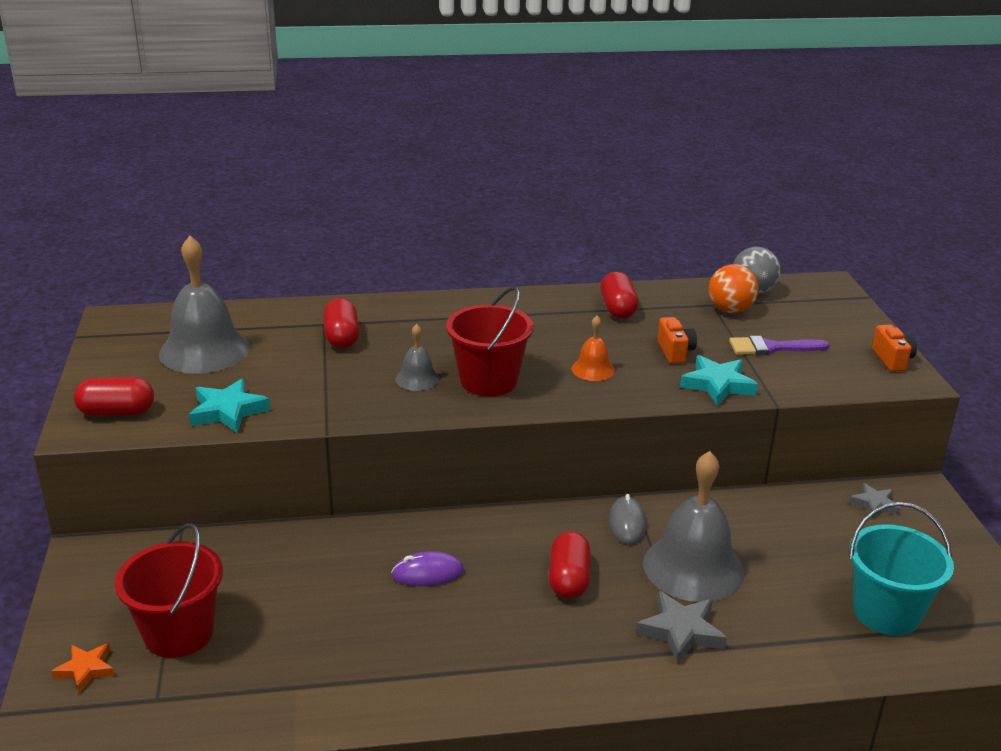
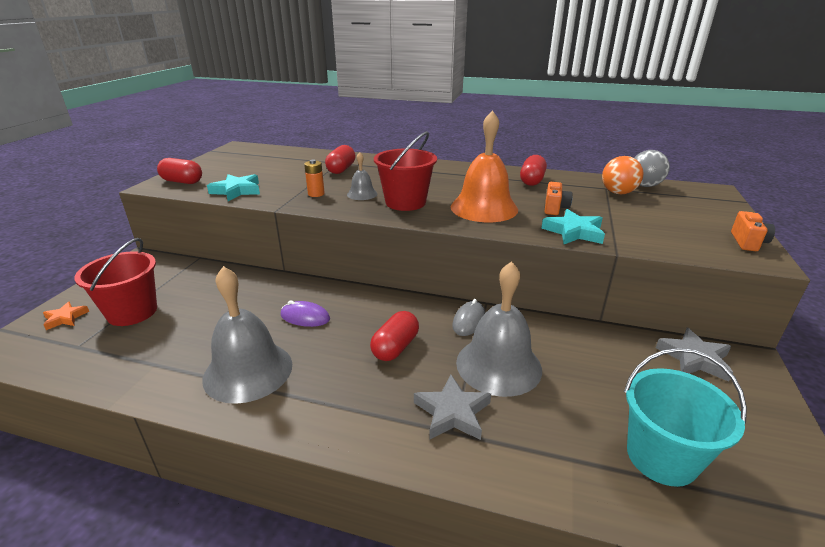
camera: 25 degrees right, 0 degrees up
grey bell [159,236,250,374] -> grey bell moved to [203,266,292,404]
orange bell [571,316,615,381] -> orange bell [451,110,518,222], size x2.06
purple brush [729,336,830,355] -> none
grey star [849,483,901,519] -> grey star [656,328,733,382], size x1.56
none -> orange battery [304,160,325,197]

